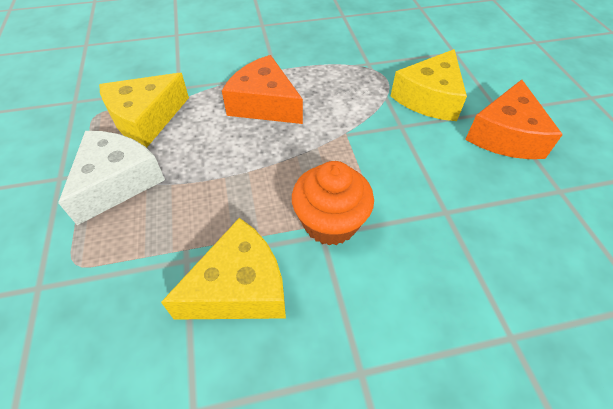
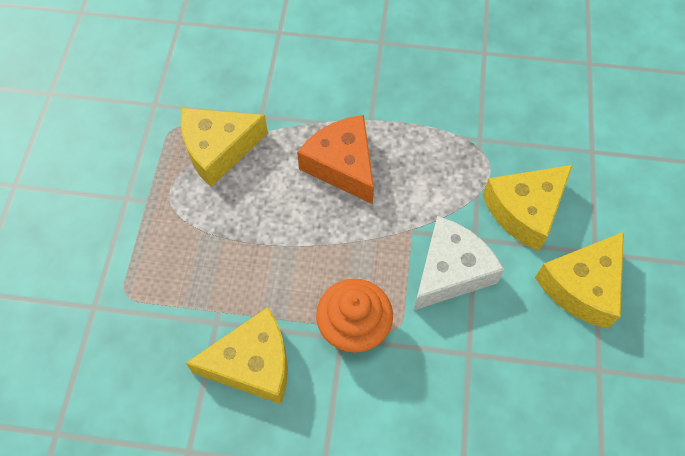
camera: 20 degrees right, 10 degrees up
white cheese [58,131,165,225] -> white cheese moved to [414,216,504,310]
orange cheese [465,79,563,159] -> yellow cheese [535,232,624,329]

